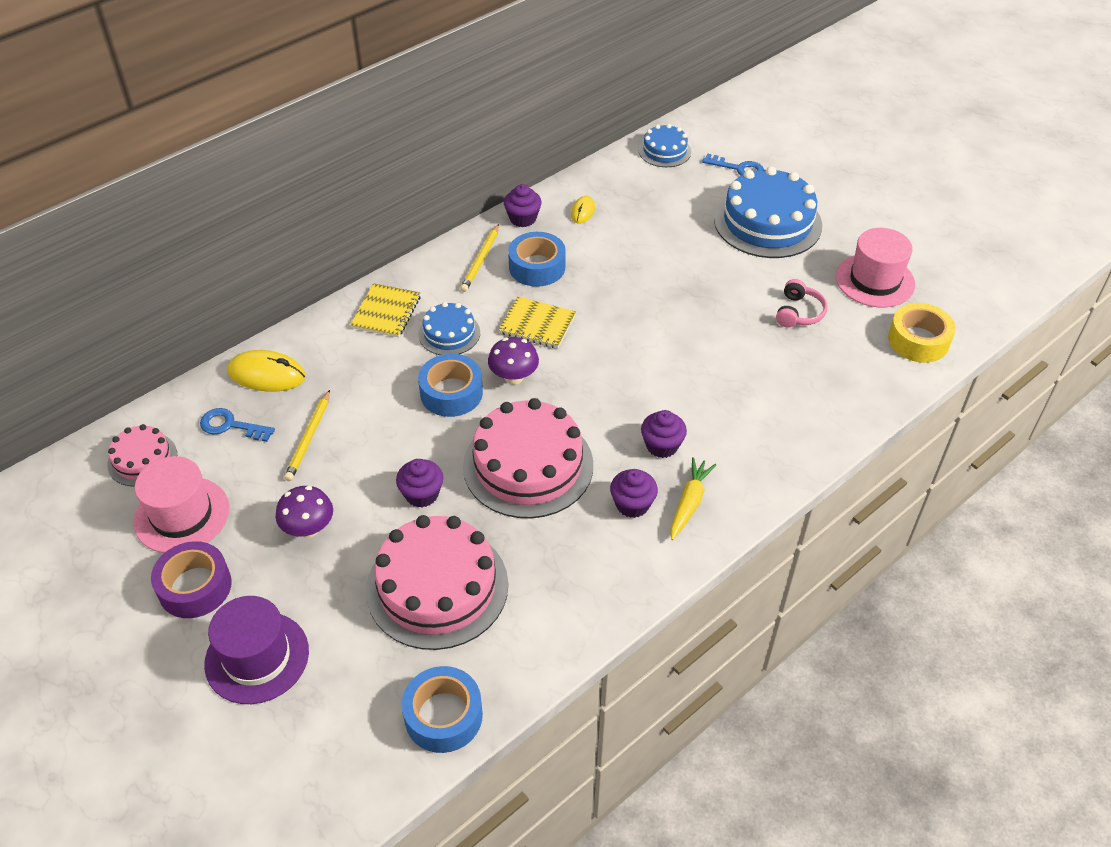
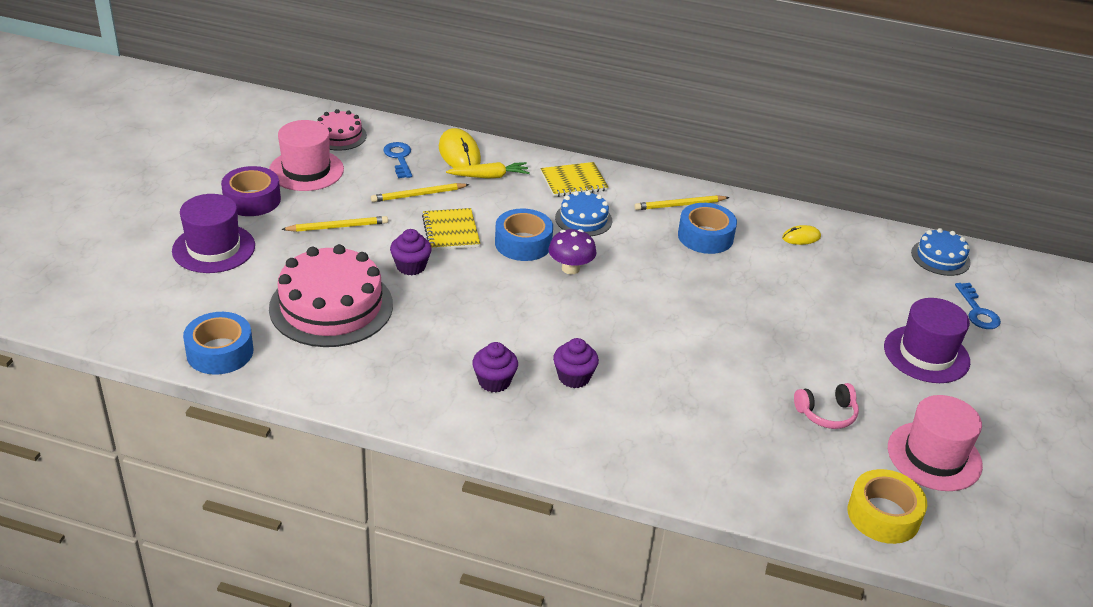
camera: 55 degrees right, 10 degrees down
purple mushroom [276,486,333,538] -> yellow pencil [281,216,388,232]
pink cake [463,398,593,518] -> none
yellow notebook [499,297,576,349] -> yellow notebook moved to [422,208,480,250]
purple cupcake [504,184,542,227] -> none
yellow carrot [670,457,716,540] -> yellow carrot moved to [446,162,530,179]
blue cake [714,166,822,258] -> purple hat [884,298,970,383]

